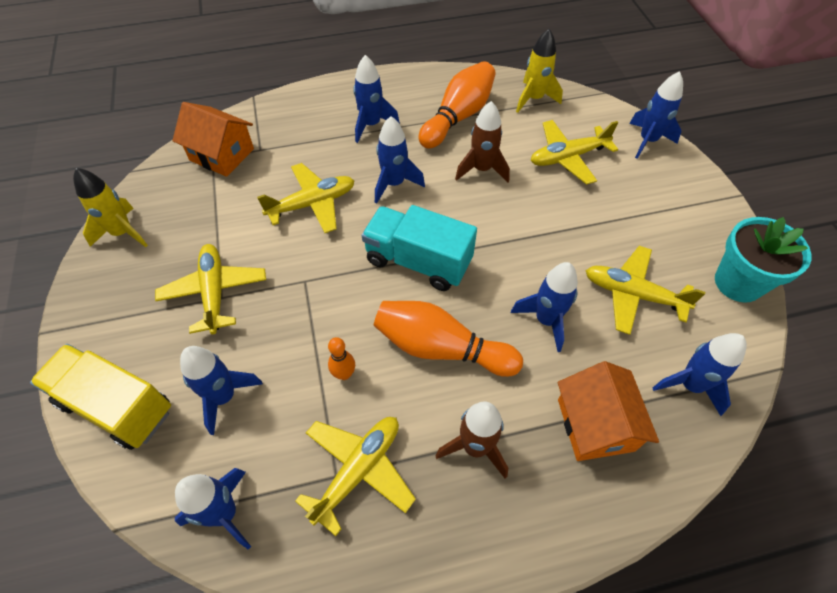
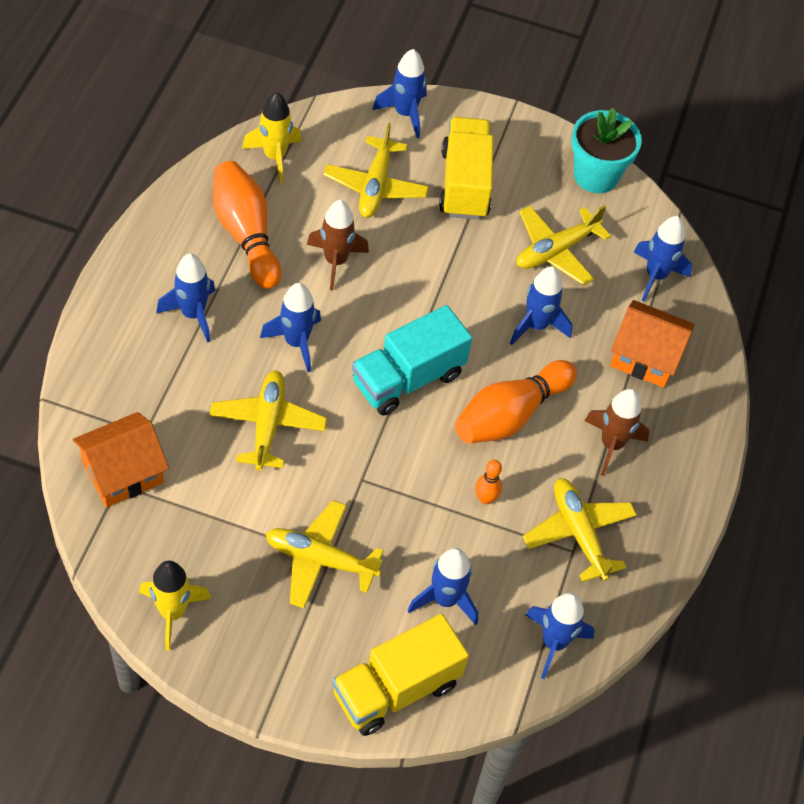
camera: 65 degrees left, 0 degrees up
none -> yellow truck [439,117,494,220]

